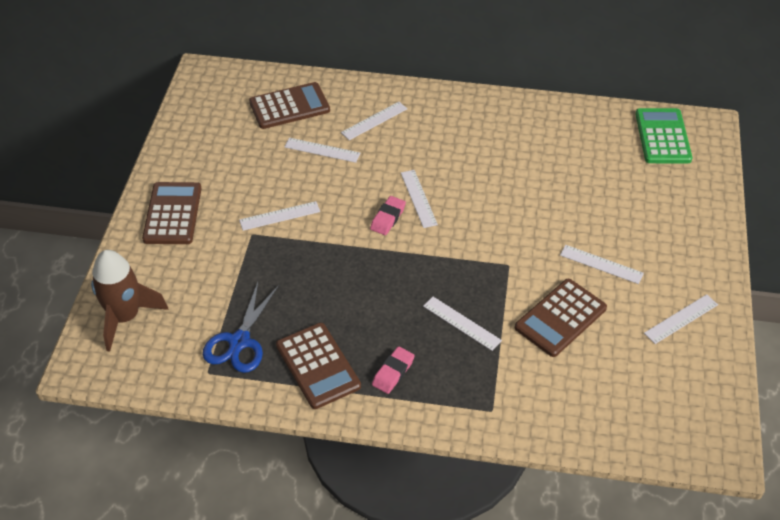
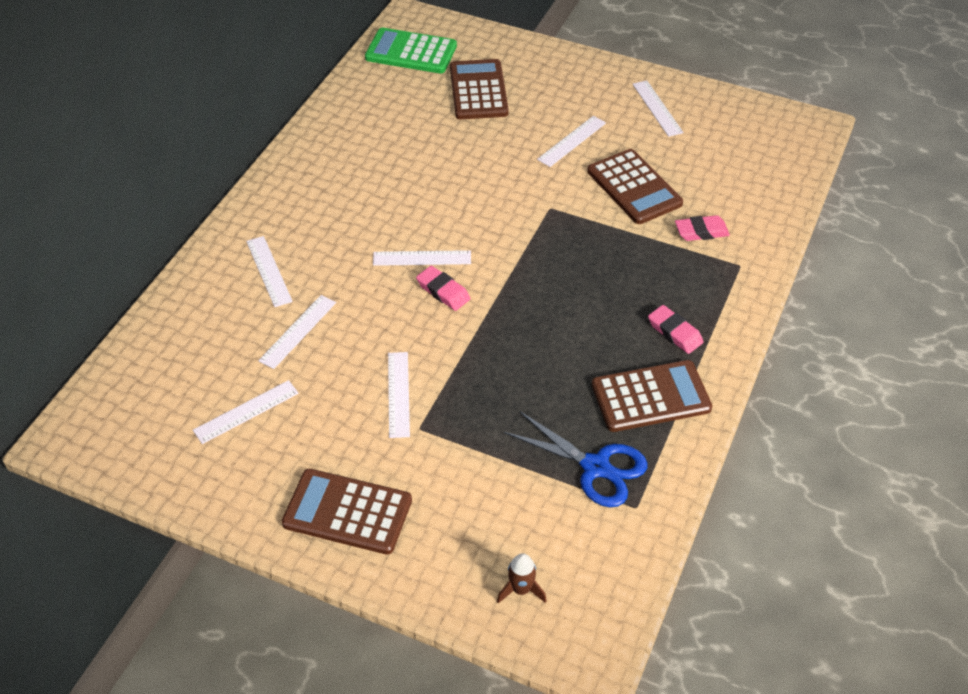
camera: 75 degrees left, 0 degrees up
brown rocket [91,250,168,352] -> brown rocket [497,553,546,603], size x0.46
brown calculator [249,82,330,129] -> brown calculator moved to [450,59,509,119]
white ruler [423,297,502,351] -> white ruler moved to [193,380,299,444]
none -> pink eraser [675,215,730,241]

